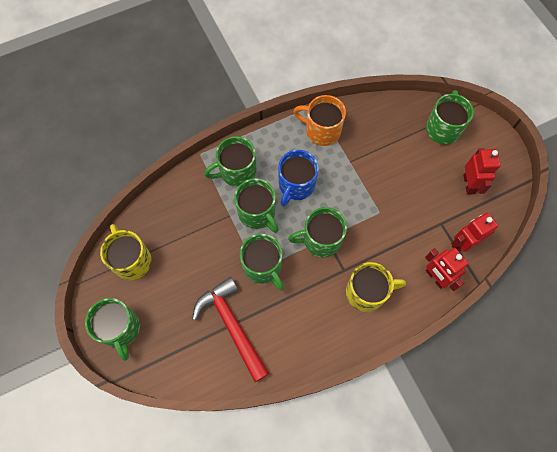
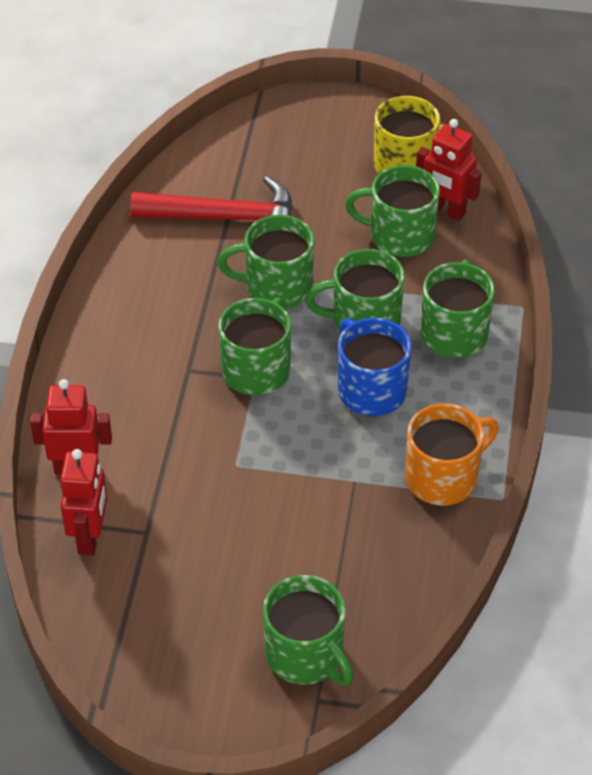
camera: 125 degrees right, 20 degrees down
green mug [85,298,140,361] -> green mug moved to [345,165,440,257]
yellow mug [346,262,406,312] -> none
red robot [463,148,501,195] -> red robot moved to [416,119,482,221]

